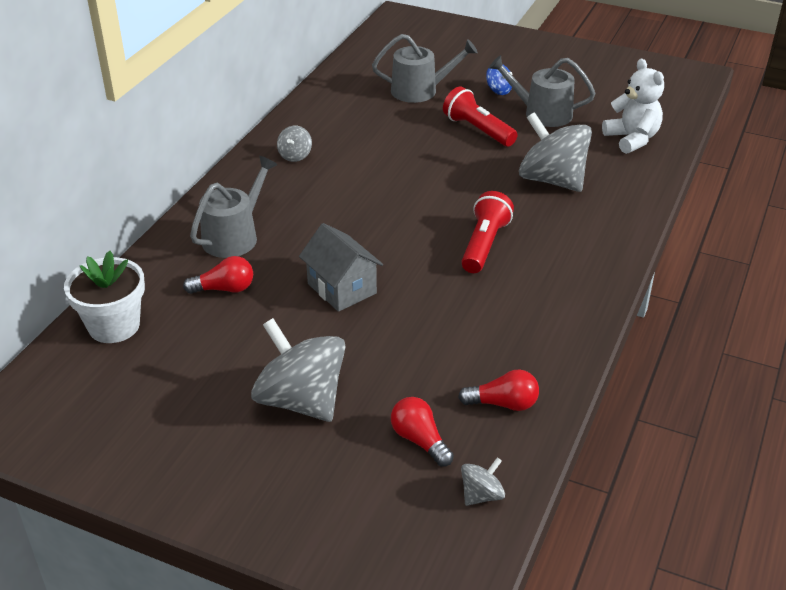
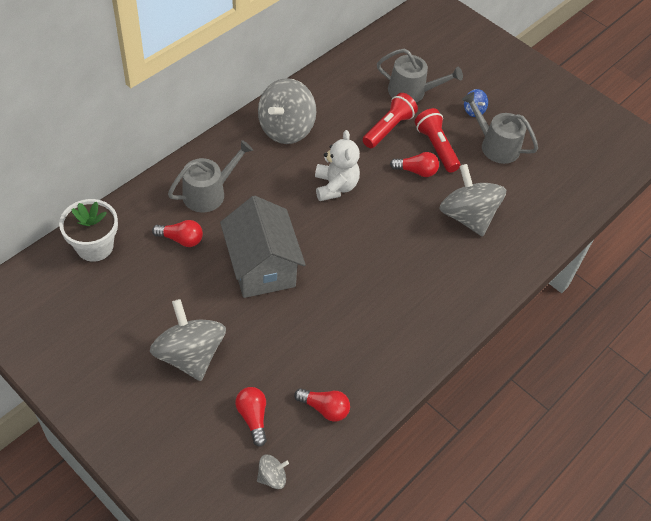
camera: 15 degrees right, 15 degrees up
grey spinning top [277,126,312,162] -> grey spinning top [258,78,316,144], size x2.22
grey house [299,223,383,312] -> grey house [220,196,306,298], size x1.52
red flashlight [461,191,514,273] -> red flashlight moved to [363,93,418,148]
white teddy bear [602,59,664,154] -> white teddy bear moved to [315,130,360,201]
none -> red light bulb [390,152,439,177]

